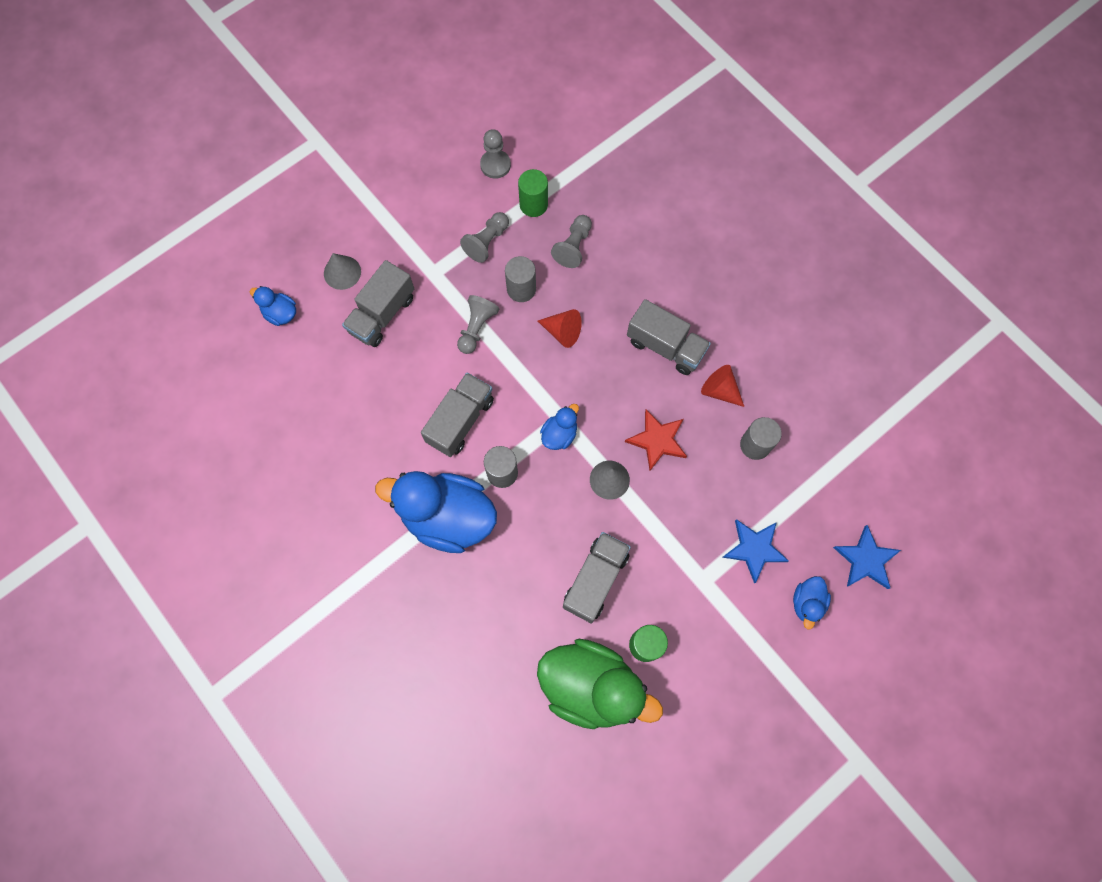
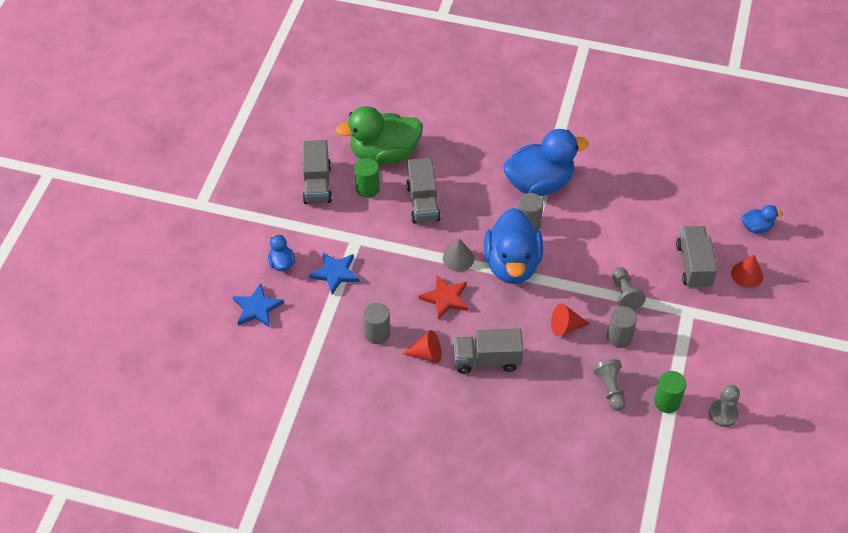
camera: 145 degrees right, 20 degrees down
grey cone [324,253,361,290] -> red cone [731,255,763,288]
grey truck [421,373,494,457] -> grey truck moved to [302,140,332,204]
grey pawn [460,212,509,263] -> none
blue duck [540,404,579,450] -> blue duck [484,208,543,284], size x2.21

